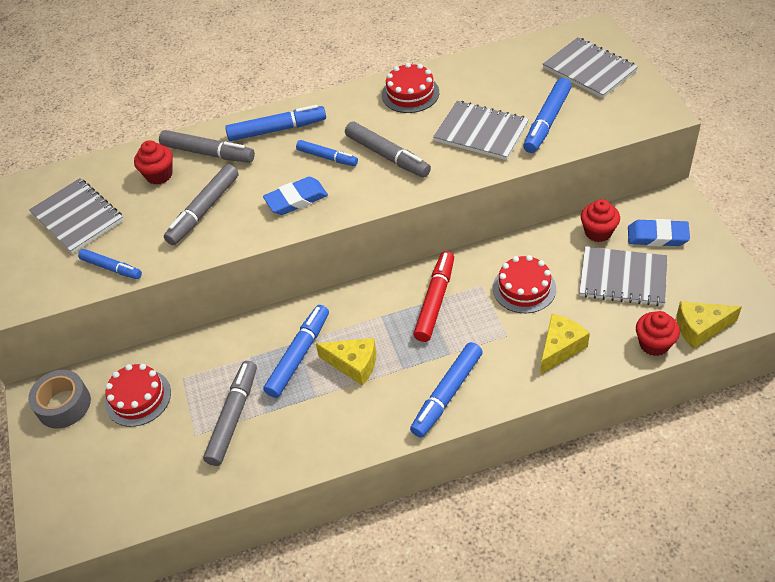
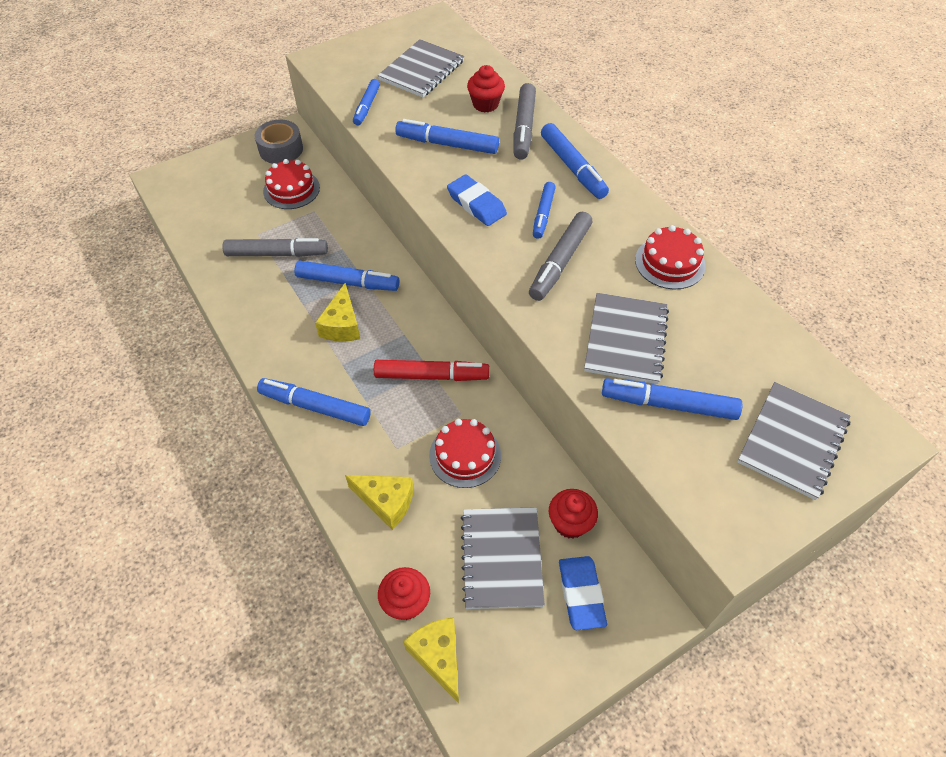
camera: 70 degrees right, 5 degrees up
grey marker [164,164,239,245] -> blue marker [395,119,499,154]

